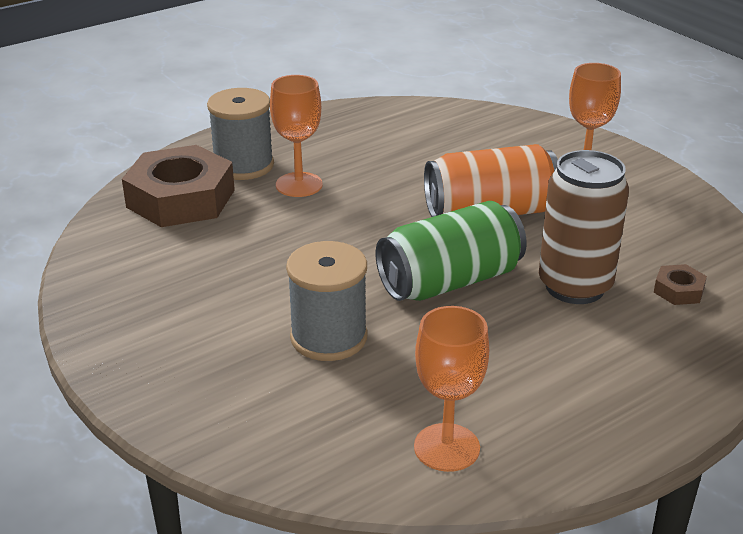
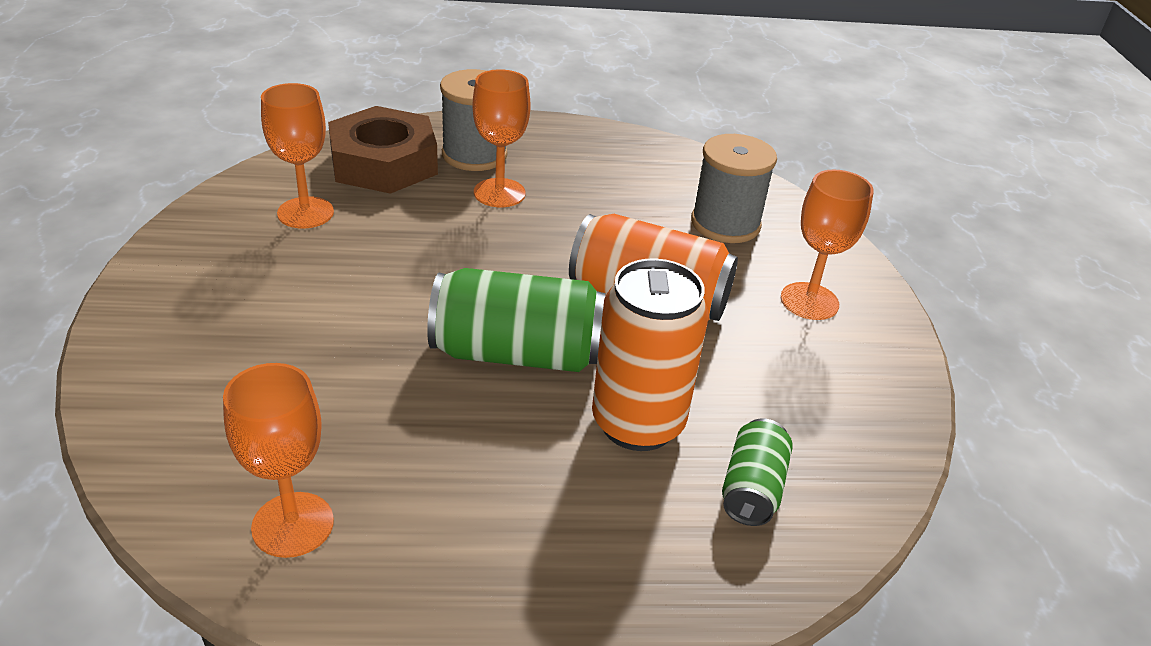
camera: 30 degrees right, 5 degrees up
grey spool [286,241,368,361] -> grey spool moved to [691,134,777,243]
brown can [539,150,629,304] -> orange can [592,259,708,451]
brown nut [654,264,707,305] -> green can [722,418,793,526]
none -> orange goblet [261,83,334,229]

